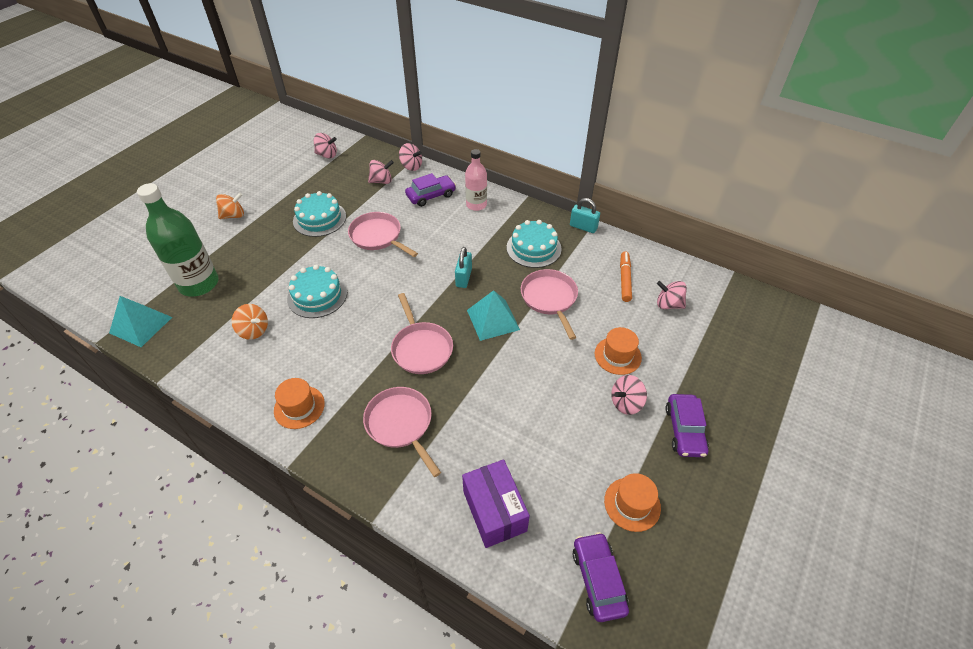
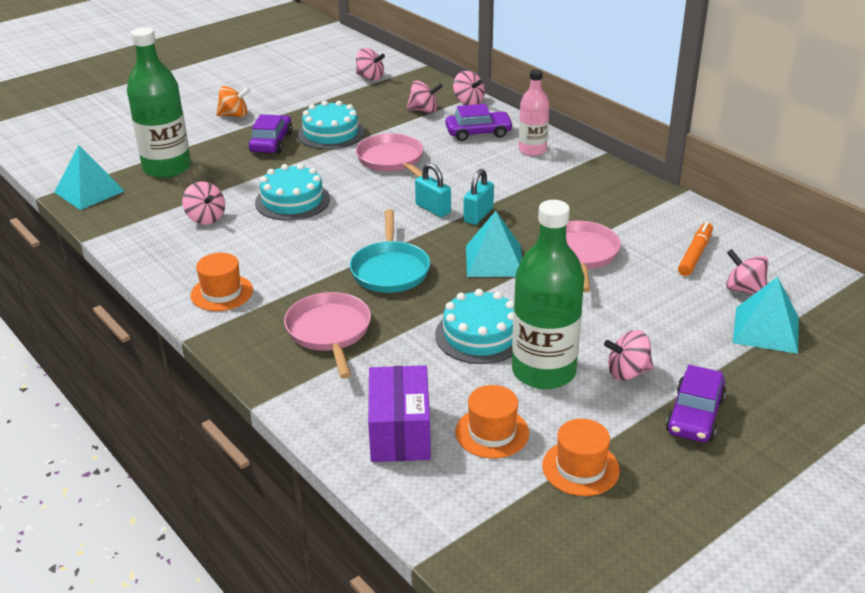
camera: 20 degrees right, 15 degrees down
orange spinning top [232,304,268,340] -> pink spinning top [182,182,225,225]
pink pan [391,293,453,374] -> turquoise pan [350,209,430,293]
turquoise cake [507,220,562,268] -> turquoise cake moved to [435,289,514,364]
turquoise padlock [570,198,600,233] -> turquoise padlock moved to [415,163,451,217]
purple car [573,532,629,622] -> purple car moved to [249,114,293,154]
orange hat [595,327,642,375] -> orange hat moved to [455,385,529,459]
none -> green bottle [512,200,585,389]
none -> turquoise pyramid [733,277,799,354]

